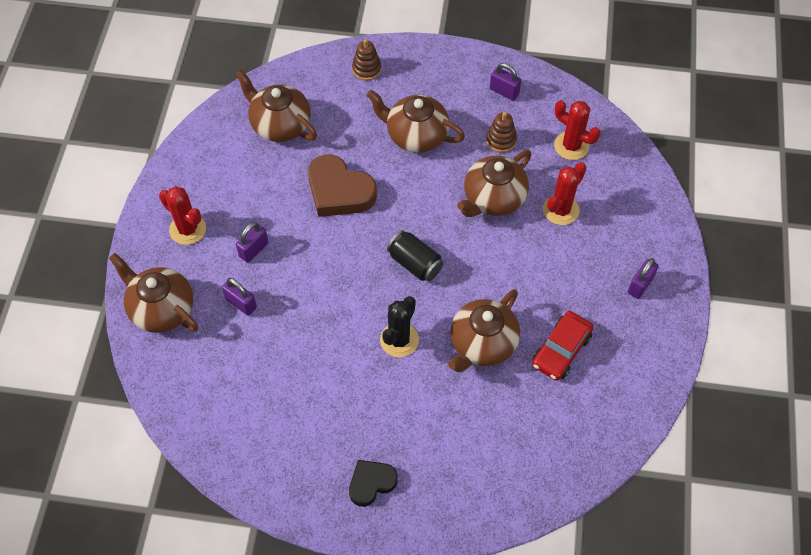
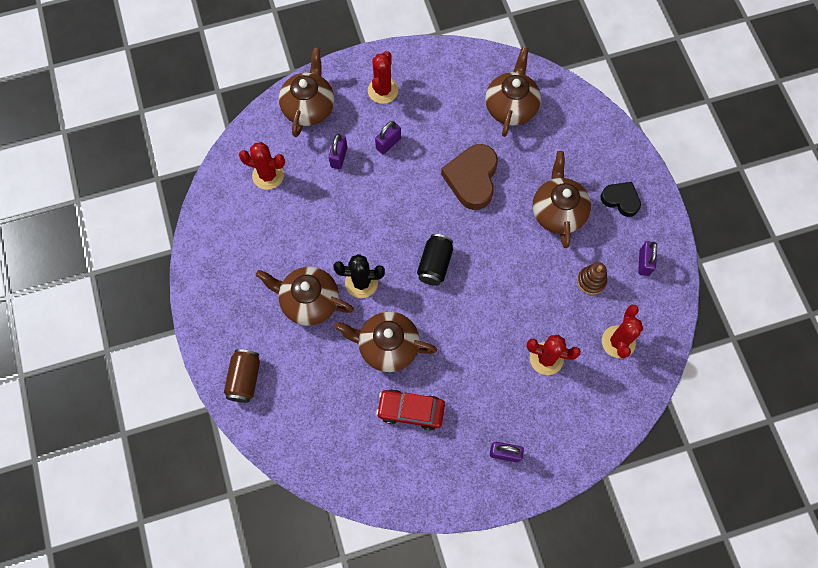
camera: 65 degrees right, 10 degrees up
purple padlock [236,222,268,263] -> purple padlock turned 60 degrees counterclockwise [375,121,401,154]
black heart [349,460,398,507] -> black heart moved to [601,182,641,217]
brown stacking toy [352,39,382,80] -> none
brown teapot [457,150,532,217] -> brown teapot moved to [256,267,354,326]
none -> brown can [224,349,260,403]
none -> red cactus [239,142,285,190]

